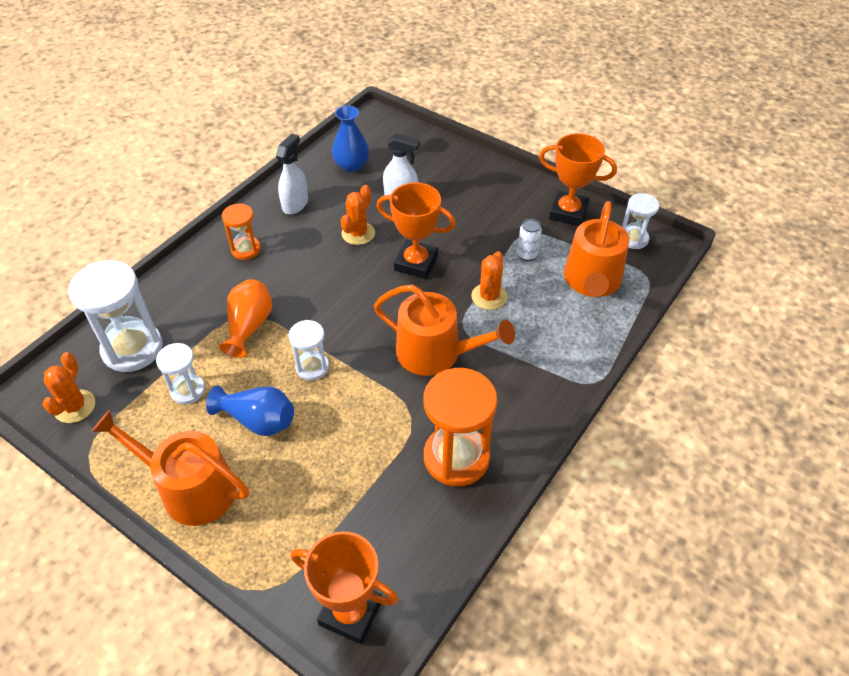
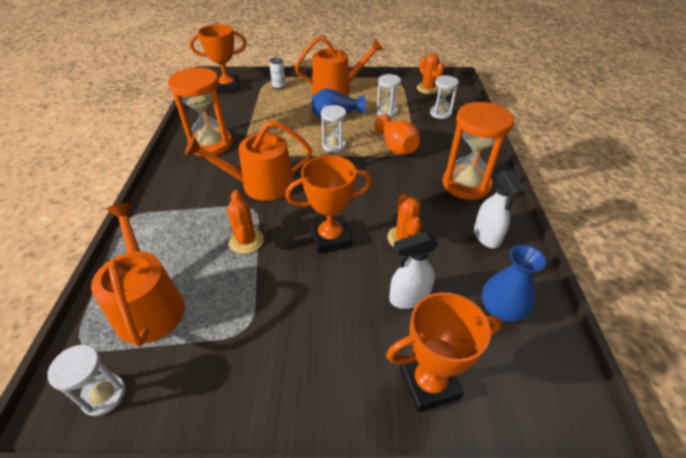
camera: 145 degrees right, 5 degrees down
white hourglass [68,260,163,372] -> white hourglass [430,75,459,119], size x0.55
orange hourglass [222,203,261,260] -> orange hourglass [443,102,514,200], size x1.81
white can [517,219,542,261] -> white can moved to [269,58,286,90]
orange trophy [539,133,617,226] -> orange trophy moved to [386,292,501,412]

